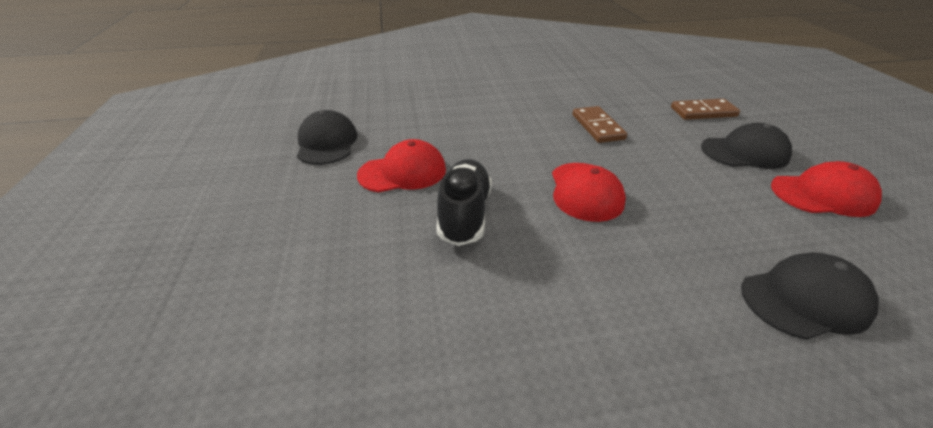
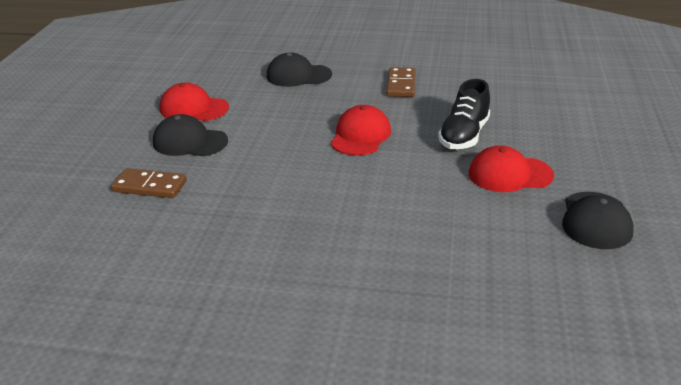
camera: 160 degrees left, 5 degrees down
brown domino [572,106,627,143] -> brown domino moved to [386,67,416,97]

